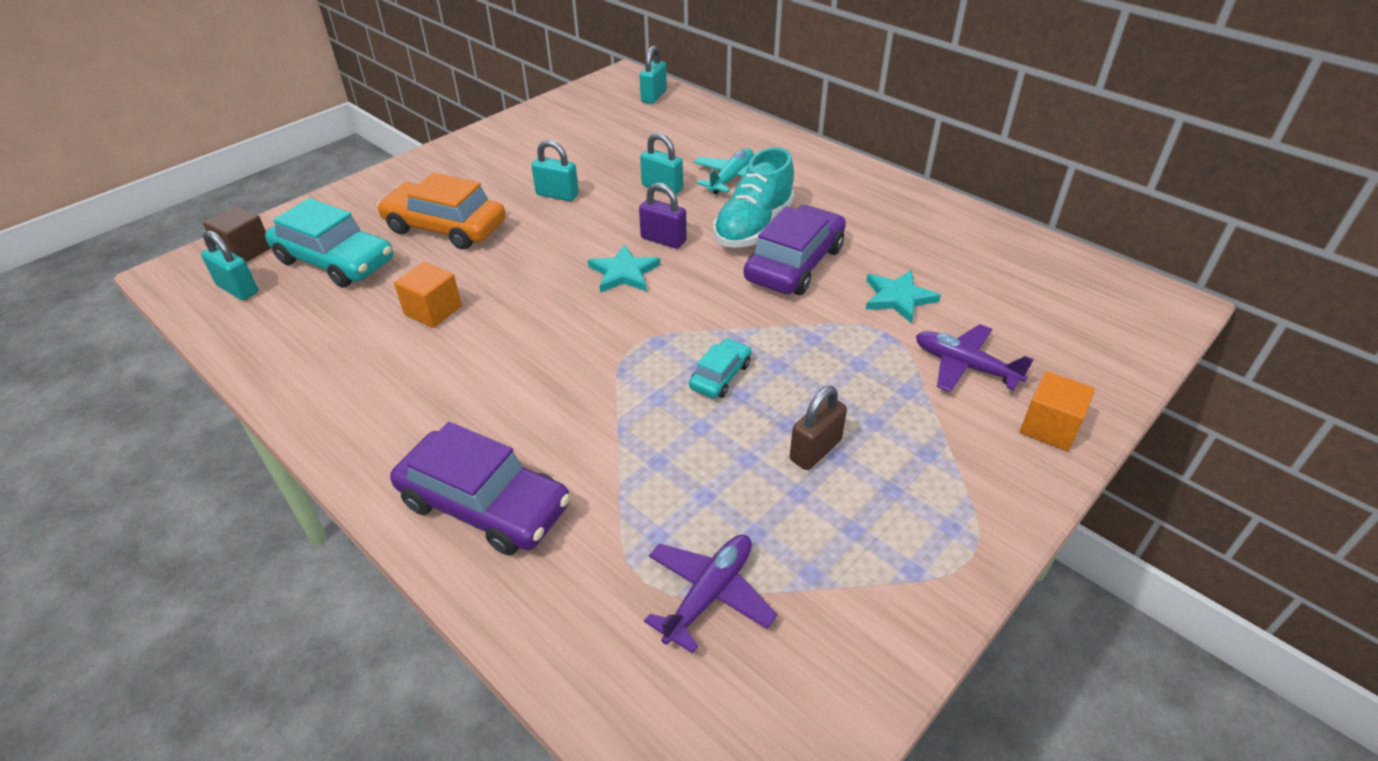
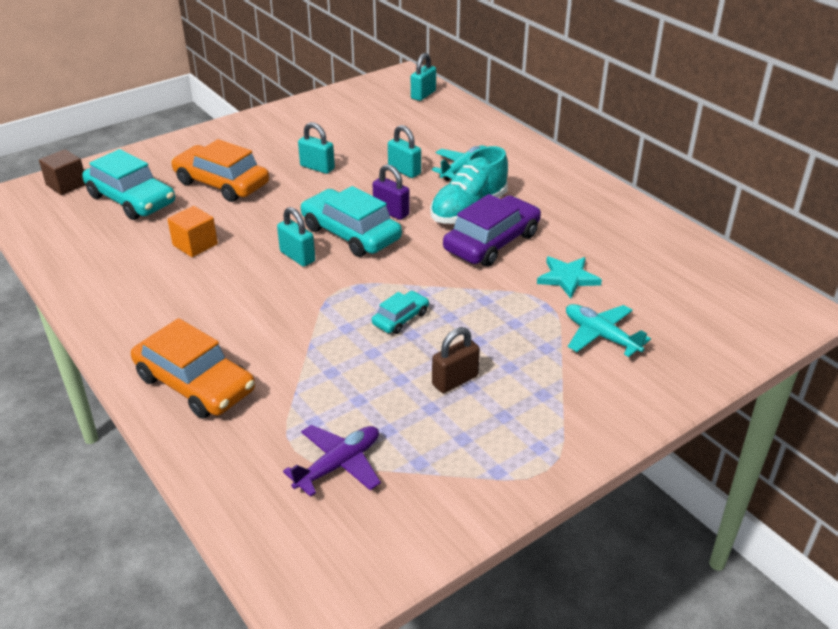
camera: 10 degrees right, 5 degrees down
turquoise padlock [201,230,258,300] -> turquoise padlock moved to [277,207,315,267]
purple car [390,422,570,555] -> orange car [131,318,255,419]
turquoise star [588,244,660,293] -> turquoise car [301,186,402,257]
purple plane [916,324,1034,393] -> turquoise plane [566,304,651,357]
orange cube [1020,371,1095,451] -> none

